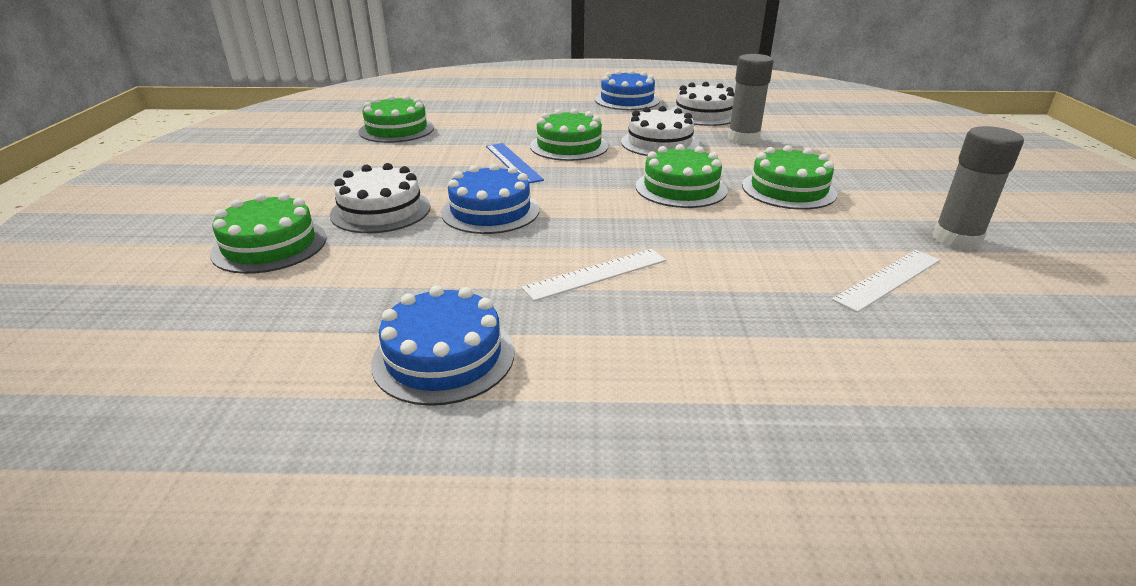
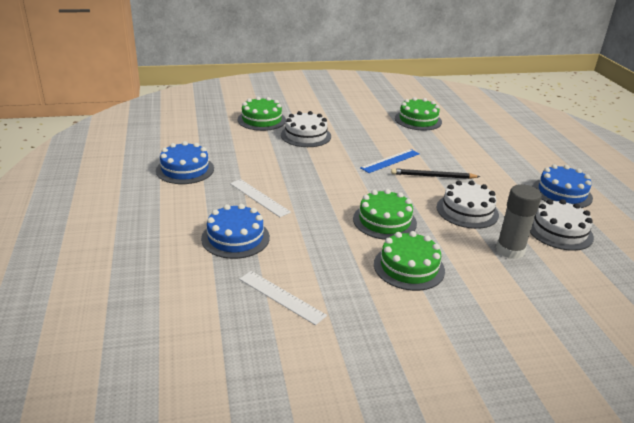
camera: 75 degrees right, 0 degrees up
blue cake [441,163,539,234] -> blue cake moved to [201,204,270,259]
green cake [530,109,608,161] -> black pencil [391,168,480,179]
grey glue stick [933,126,1024,251] -> none

